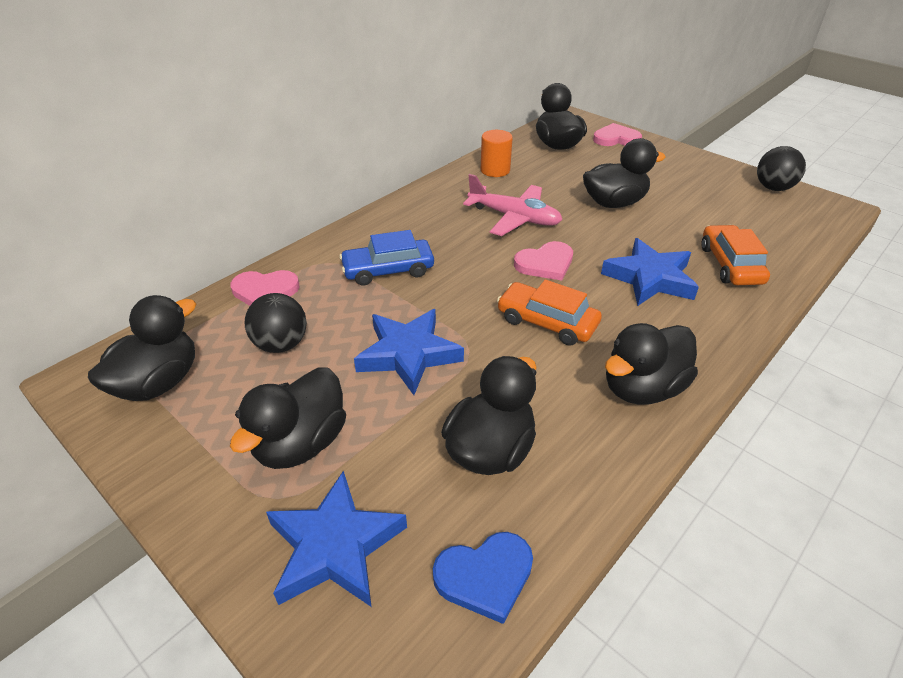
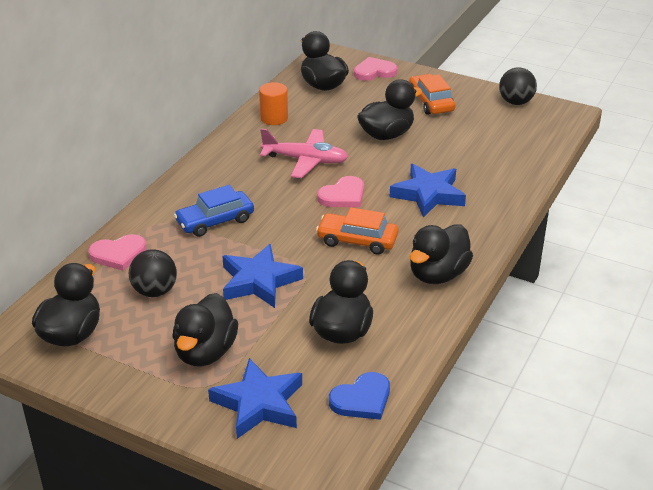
camera: 15 degrees left, 5 degrees down
orange car [701,225,770,285] -> orange car moved to [409,74,455,115]

